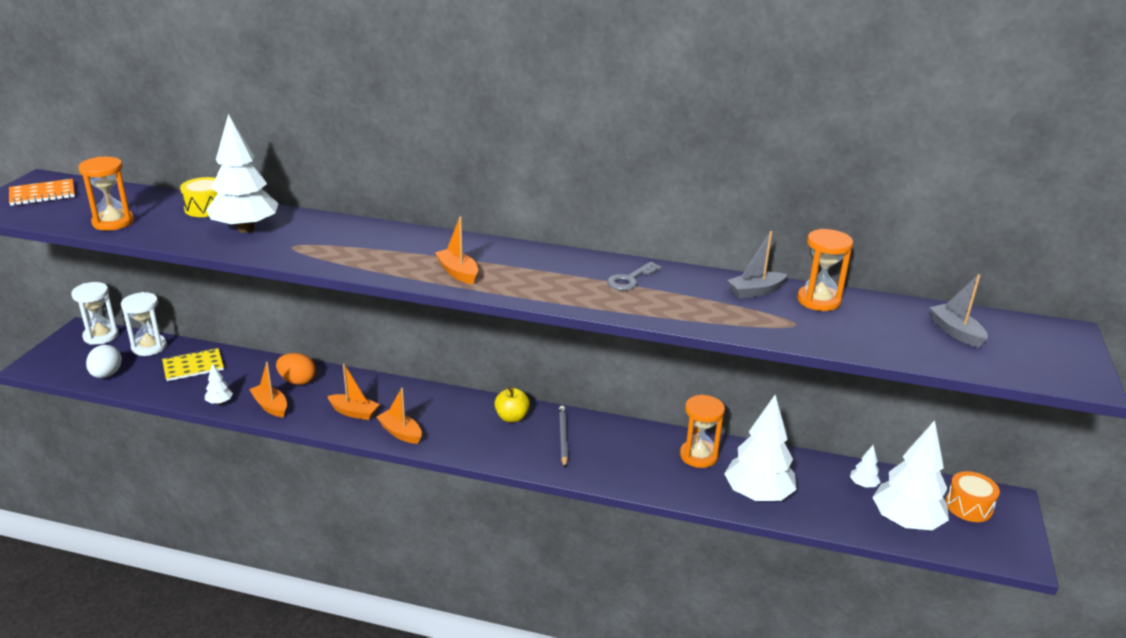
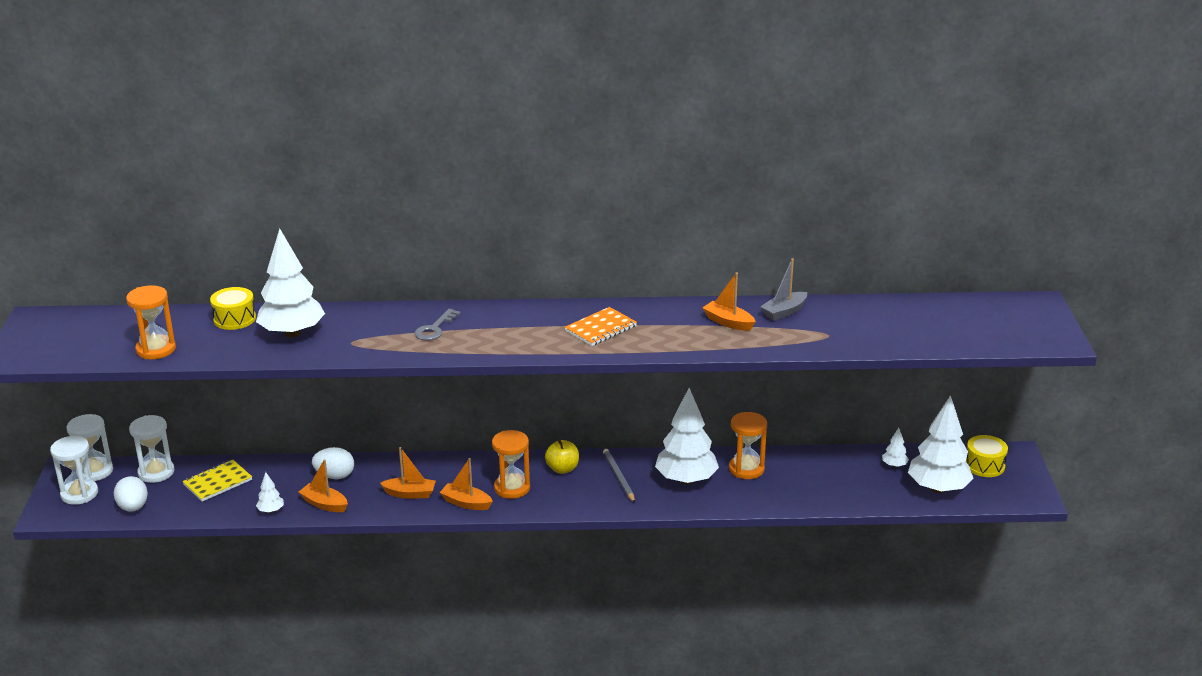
camera: 15 degrees left, 0 degrees up
orange notebook [9,179,75,206] -> orange notebook moved to [564,307,637,346]
orange egg [276,353,316,385] -> white egg [312,447,354,479]
orange boat [435,216,478,284] -> orange boat moved to [703,273,756,331]
grey key [607,262,662,290] -> grey key moved to [414,309,461,341]
white tree [724,395,797,501] -> white tree moved to [655,388,719,485]
orange hourglass [797,229,853,311] -> orange hourglass moved to [492,430,530,499]
grey boat [929,274,988,348] -> none
orange drum [946,471,1000,522] -> yellow drum [966,435,1008,477]
none -> white hourglass [50,436,98,505]

